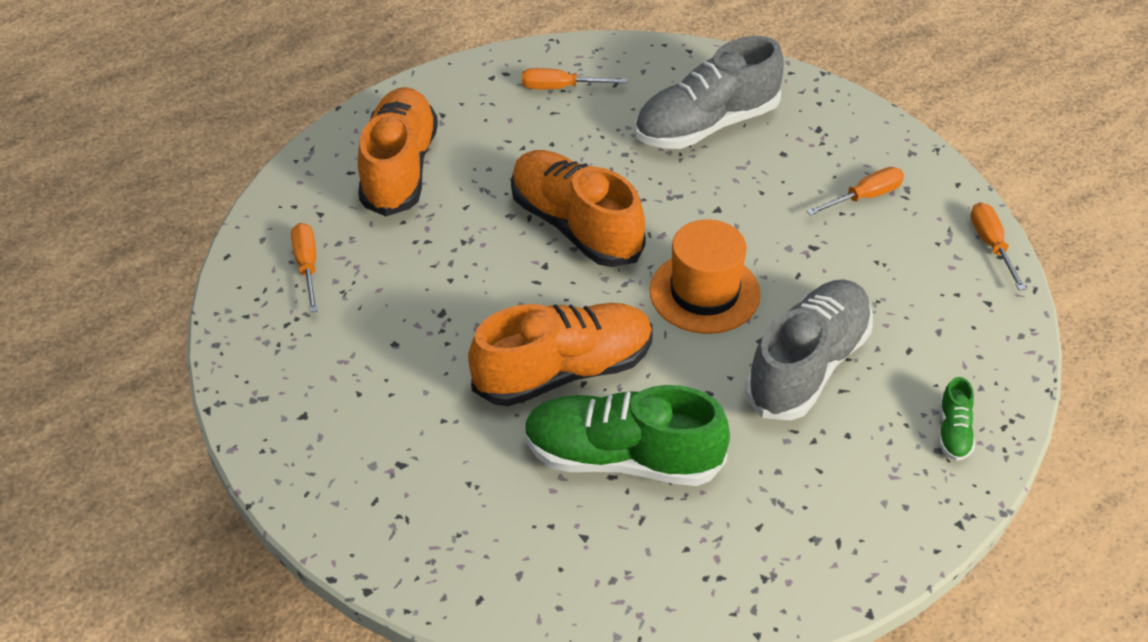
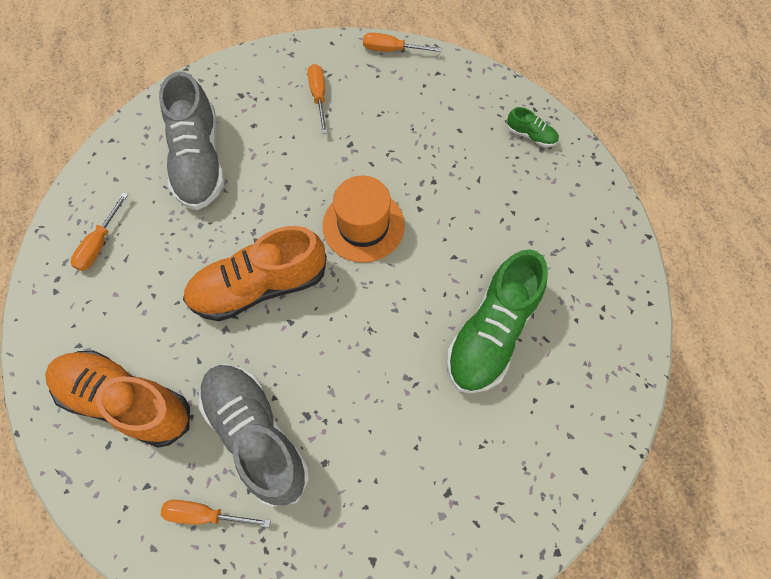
camera: 70 degrees left, 20 degrees up
orange shoe [468,303,653,406] -> none
grey shoe [745,279,873,420] -> grey shoe moved to [198,364,309,507]

